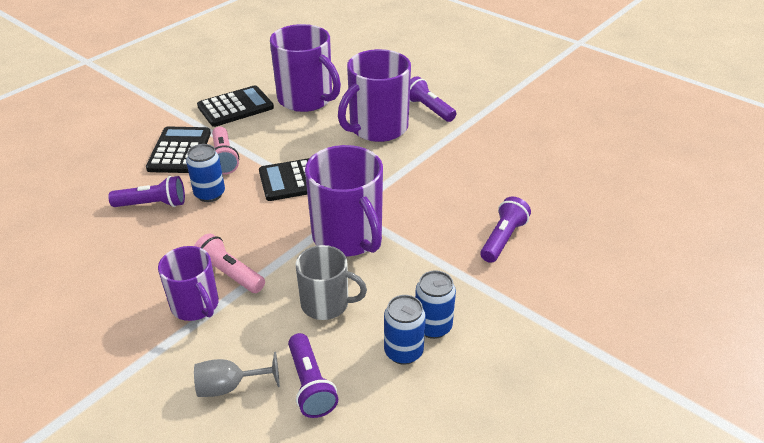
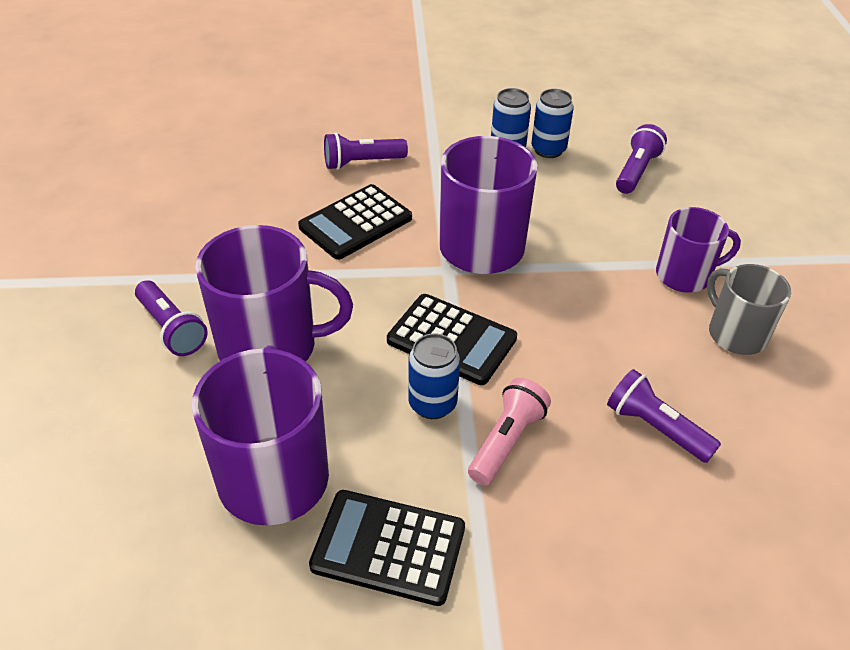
camera: 135 degrees left, 5 degrees up
black calculator [146,126,211,173] -> black calculator moved to [298,184,412,260]
purple mug [158,246,219,321] -> purple mug turned 75 degrees clockwise [656,207,741,292]
blue can [186,144,225,202] -> blue can moved to [408,333,460,419]
pink flashlight [194,233,265,293] -> none
grey goblet [194,352,280,397] -> none
grey mug [296,245,367,320] -> grey mug moved to [707,264,791,355]
purple flashlight [410,76,457,122] -> purple flashlight turned 45 degrees counterclockwise [135,280,208,356]

